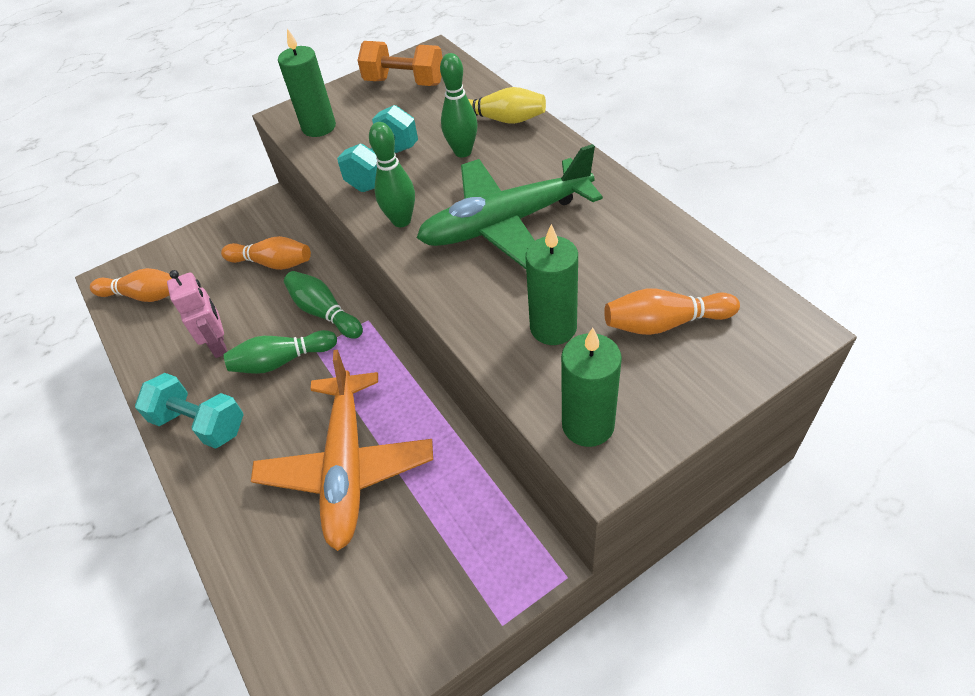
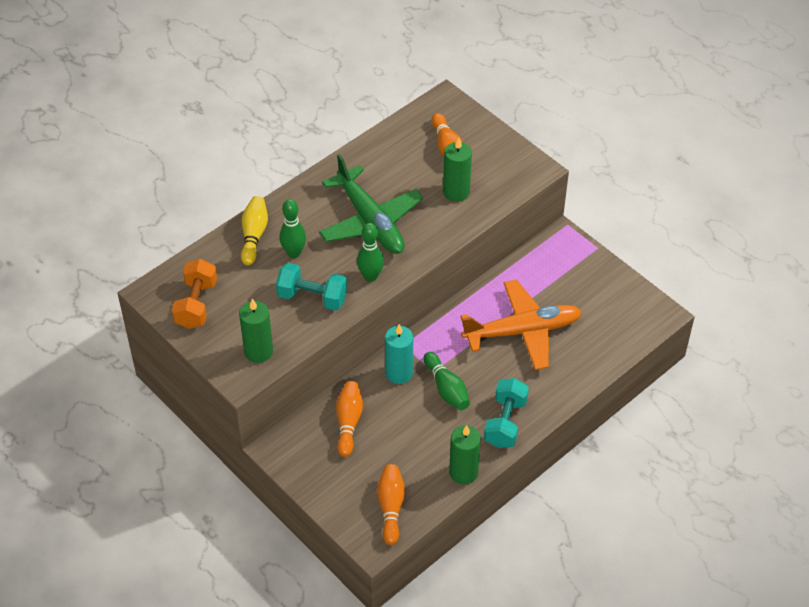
camera: 105 degrees left, 0 degrees up
pink robot [167,270,227,358] -> none
green bowling pin [284,271,363,339] -> turquoise candle [385,324,413,384]
green candle [561,328,622,447] -> green candle moved to [449,425,481,485]

